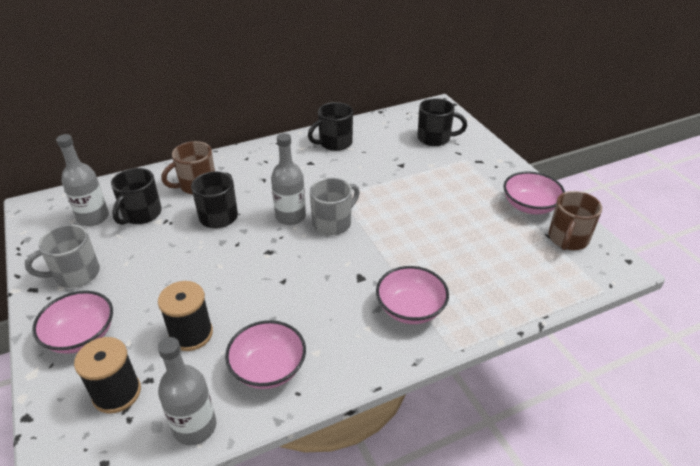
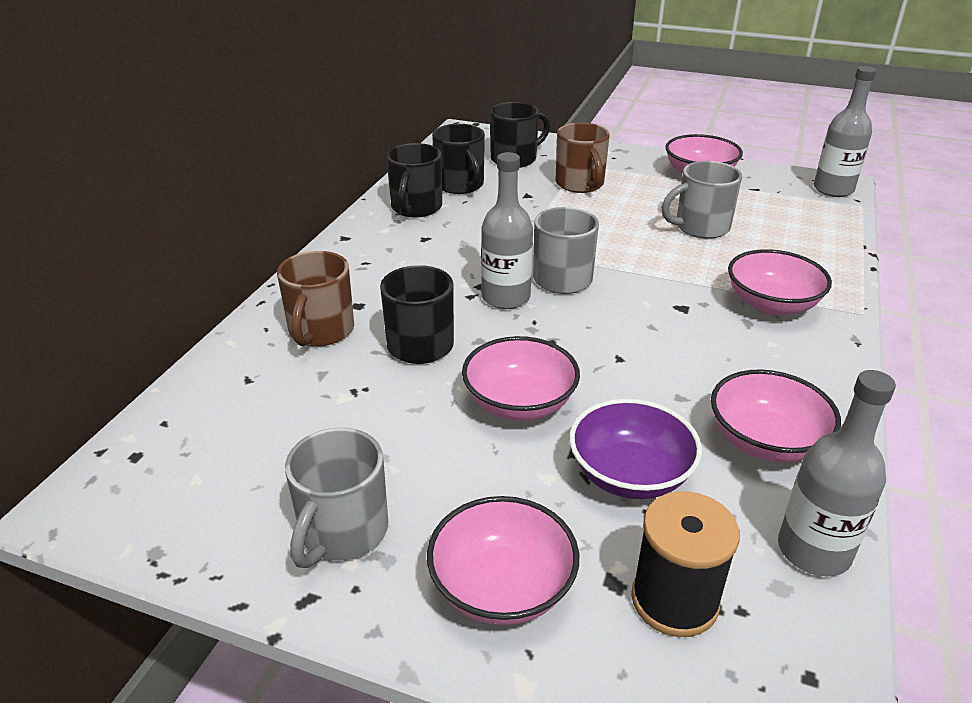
camera: 45 degrees left, 5 degrees down
grey bottle [56,134,109,226] -> grey bottle moved to [814,66,876,197]
black mug [111,168,162,225] -> black mug moved to [432,124,485,194]
black spool [158,281,213,351] -> purple bowl [569,399,702,499]
brown mug [548,191,602,250] -> brown mug moved to [556,123,610,193]
none -> pink bowl [462,336,580,421]
none -> grey mug [662,161,742,239]

